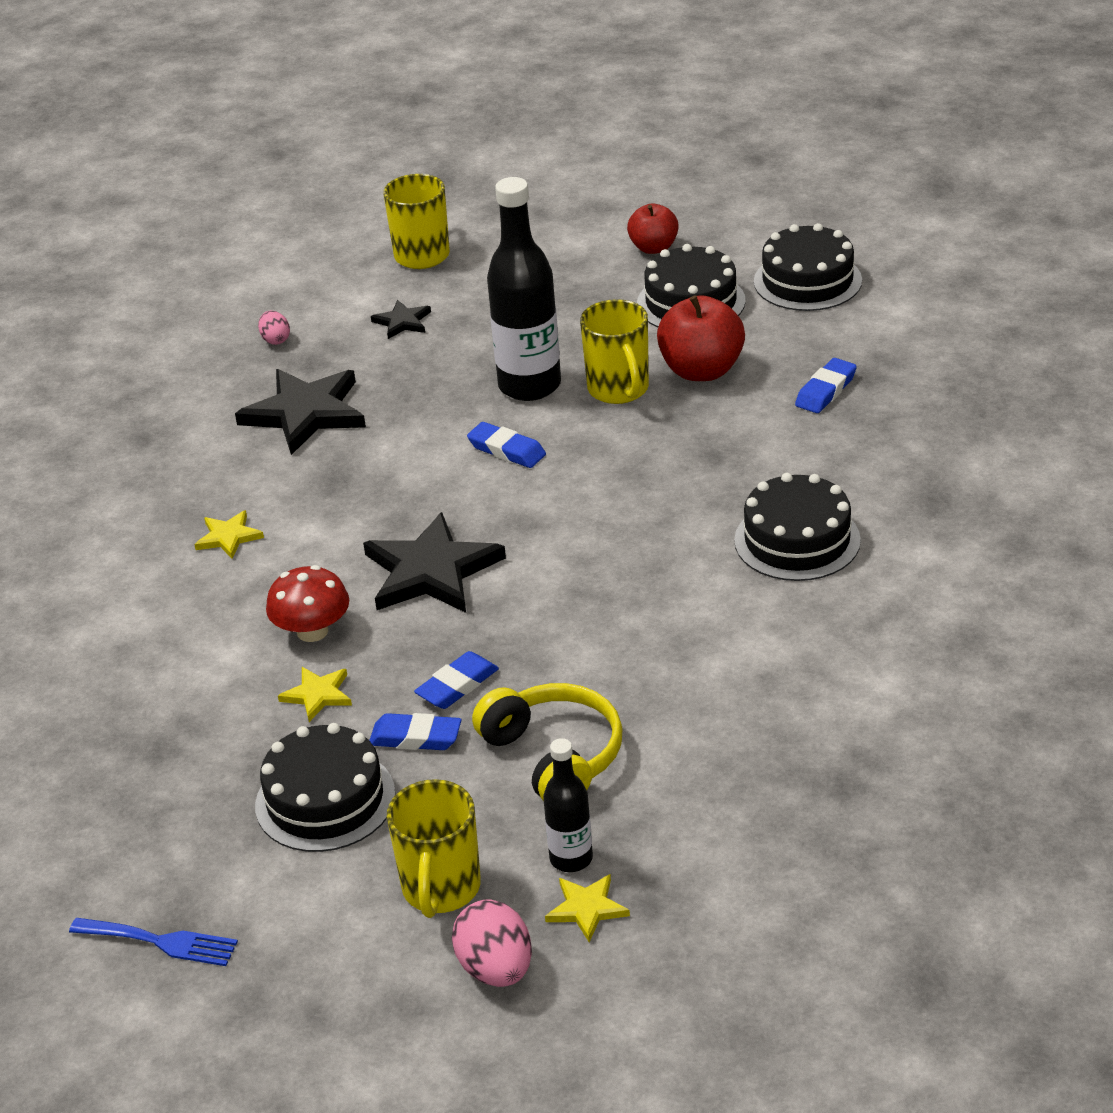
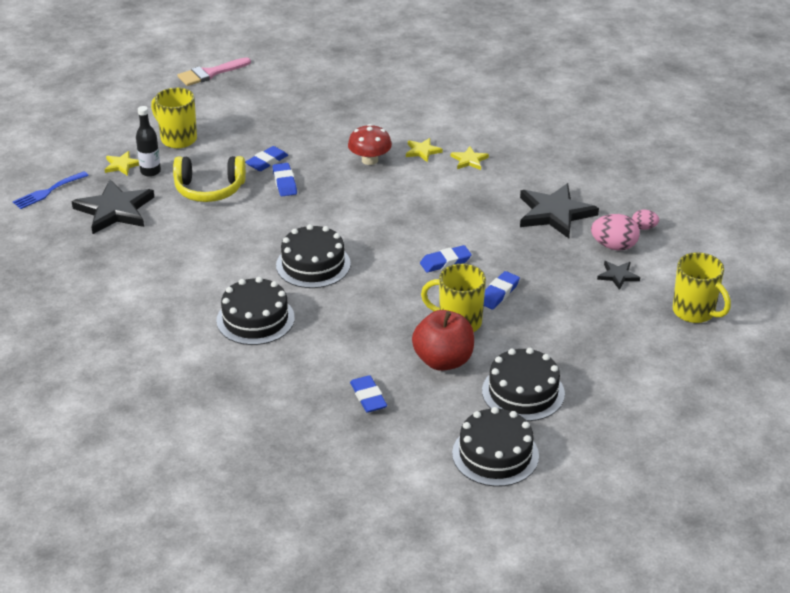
camera: 120 degrees right, 0 degrees up
blue fork [69,918,238,966] -> blue fork moved to [13,171,89,209]
black cake [255,723,395,852] -> black cake moved to [276,224,351,288]
yellow star [278,667,352,722] -> yellow star moved to [406,138,443,162]
black star [363,512,506,613] -> black star moved to [72,180,154,234]
pink egg [452,900,532,987] -> pink egg moved to [591,214,640,250]
black bottle [487,177,561,401] -> blue eraser [484,271,520,310]
red apple [627,204,679,254] -> none
none -> pink brush [178,57,251,86]

